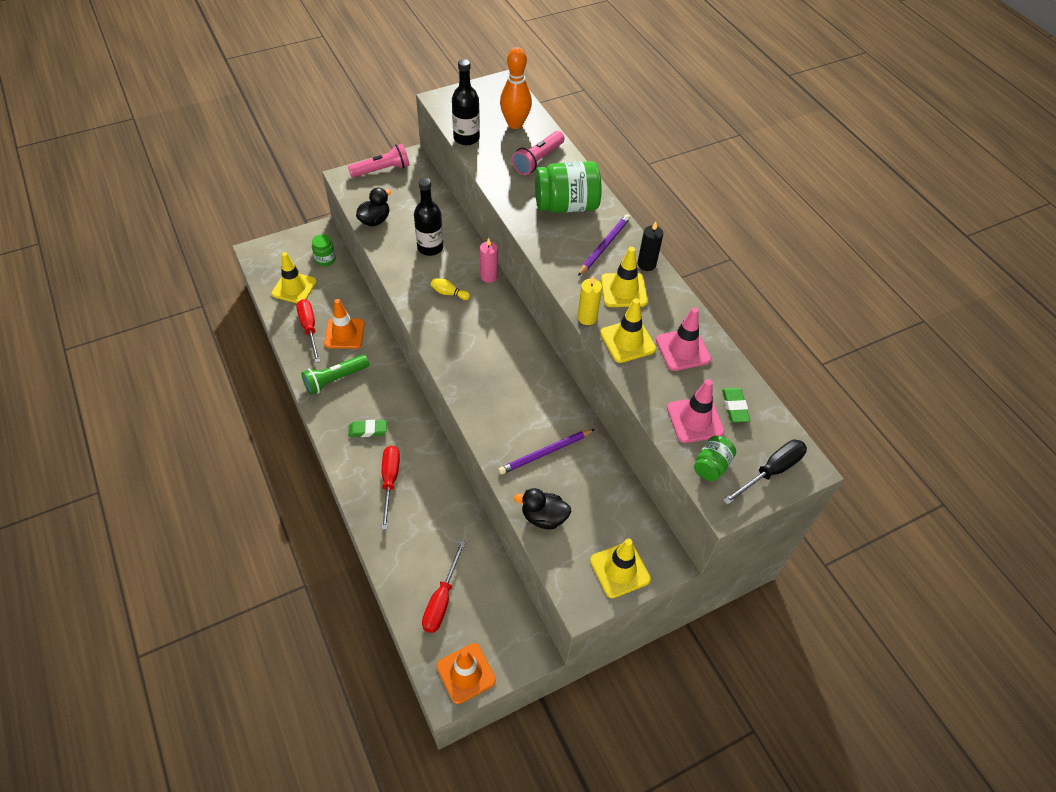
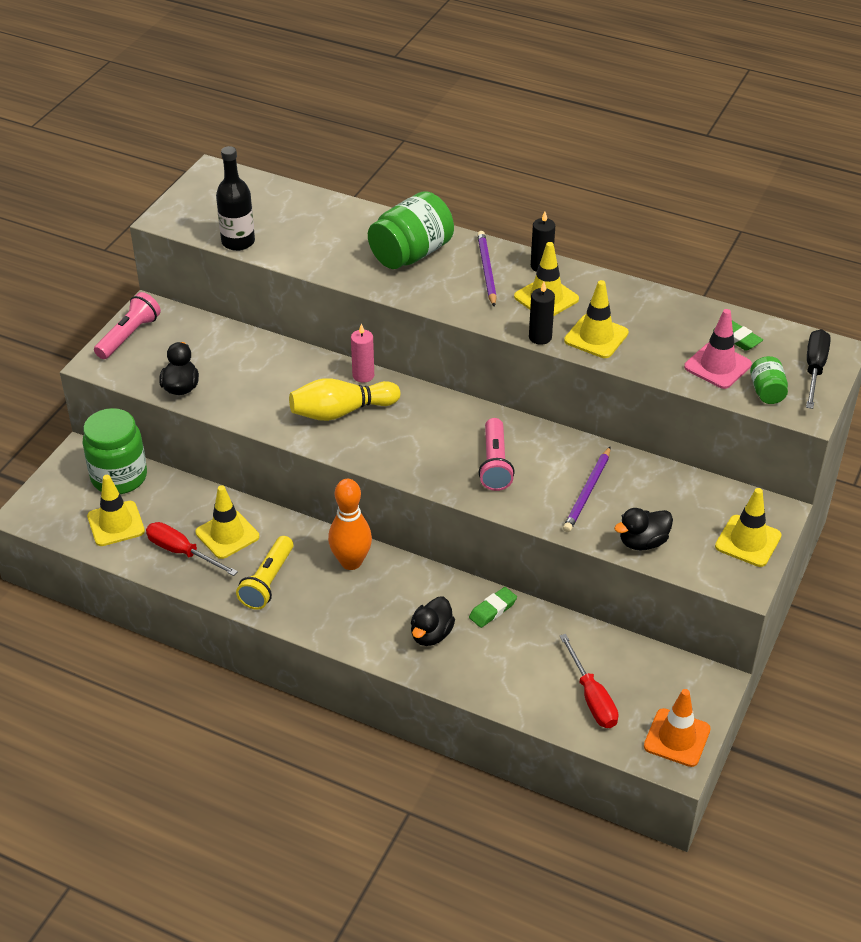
camera: 35 degrees left, 10 degrees down
green flashlight [301,355,369,395] -> yellow flashlight [236,536,294,610]
green jar [312,234,336,266] -> green jar [83,408,147,494], size x1.96
orange traffic cone [324,299,365,349] -> yellow traffic cone [195,485,259,559]
green eraser [348,420,387,437] -> green eraser moved to [469,587,517,628]
red screwdriver [381,446,400,530] -> black duck [411,597,455,646]
black bottle [414,178,444,256] -> none
yellow bowling pin [431,279,470,300] -> yellow bowling pin [289,378,400,421], size x2.15
orange bowling pin [500,47,532,129] -> orange bowling pin moved to [328,479,372,570]
pink flashlight [512,131,565,175] -> pink flashlight moved to [479,418,515,491]
yellow candle [577,276,602,325] -> black candle [529,282,555,345]
pink traffic cone [656,307,711,371] -> none

